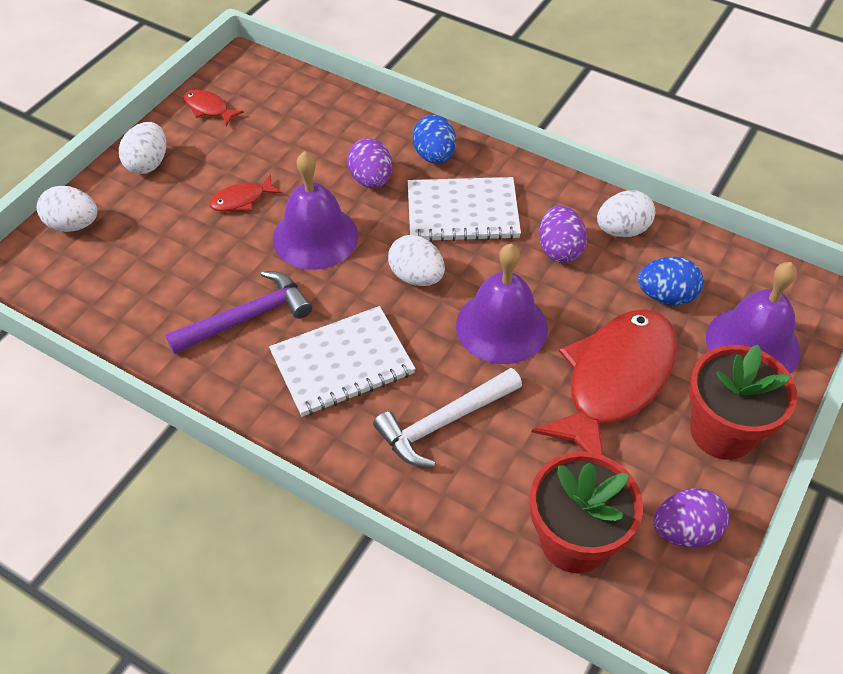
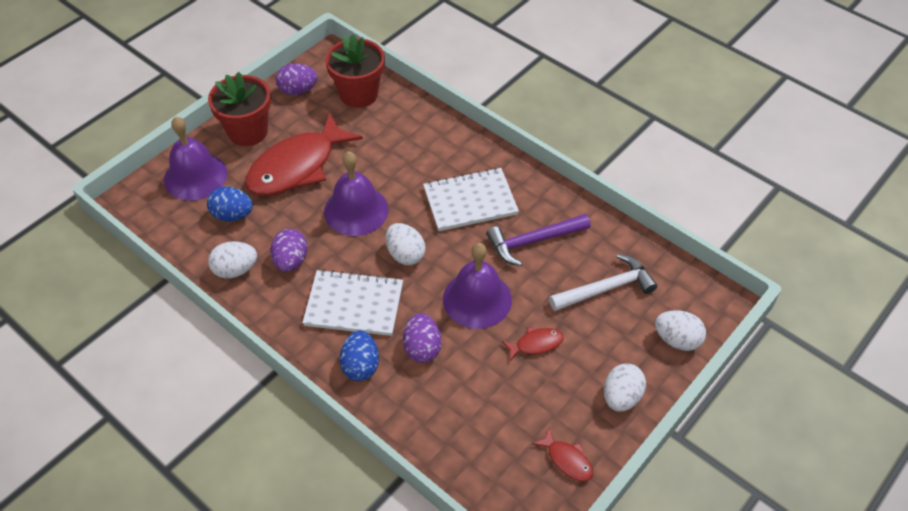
camera: 170 degrees left, 0 degrees up
white hammer [373,368,522,467] -> white hammer moved to [549,254,657,311]

